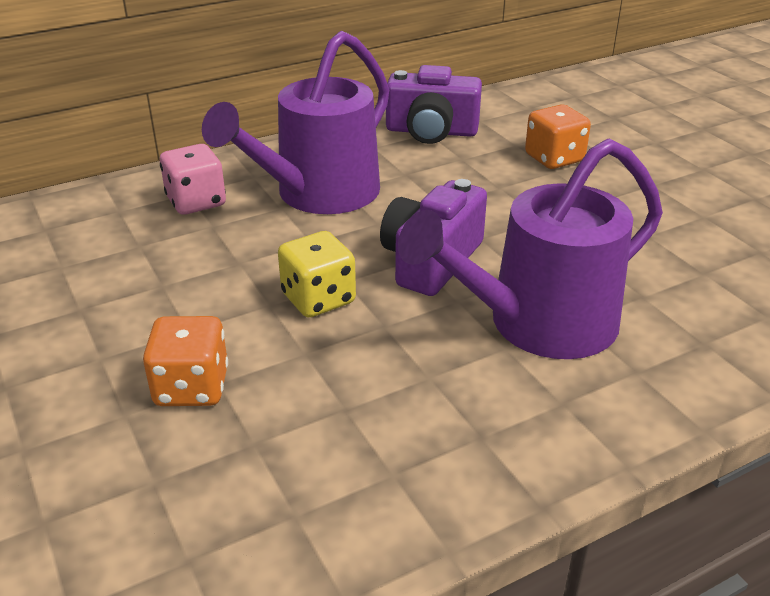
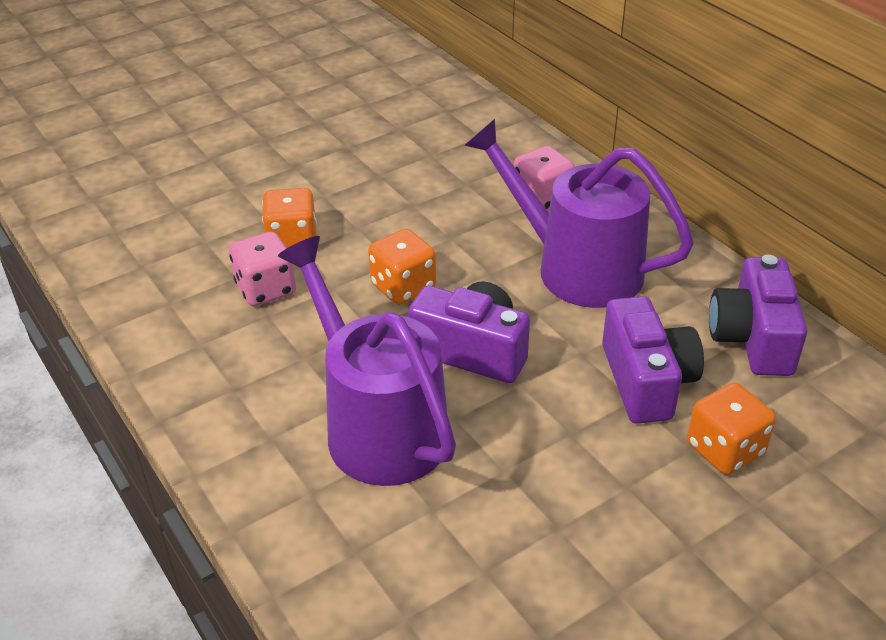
camera: 85 degrees right, 5 degrees up
yellow dice [278,231,356,317] -> orange dice [368,229,436,305]
none -> pink dice [229,232,296,306]
none -> purple camera [602,296,704,424]

